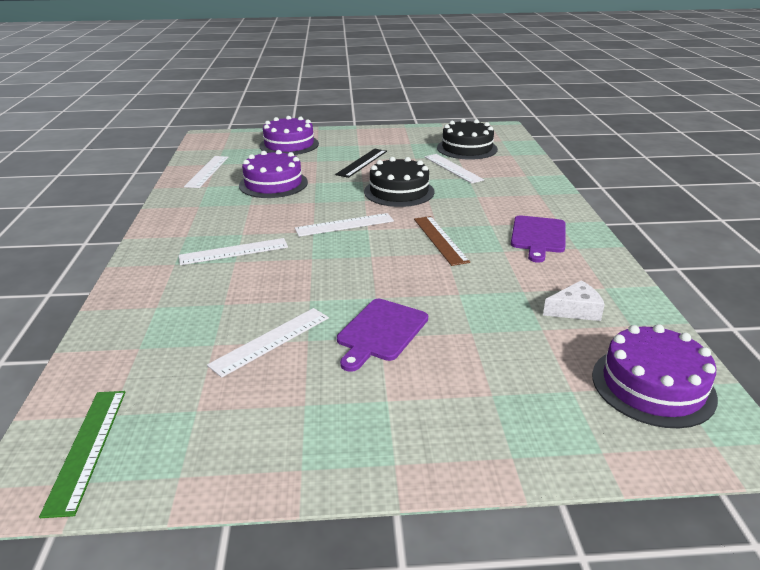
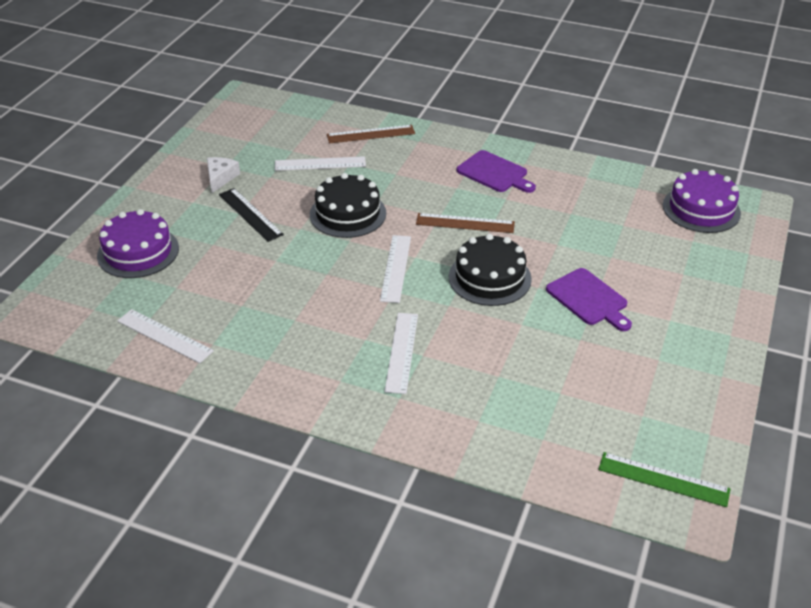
camera: 65 degrees left, 10 degrees up
white ruler [207,308,329,378] -> none
purple cake [239,150,308,198] -> none
black cake [437,119,498,160] -> black cake moved to [449,234,532,306]
white cheese [543,280,605,321] -> white cheese moved to [207,157,240,193]
none -> brown ruler [327,125,415,143]

